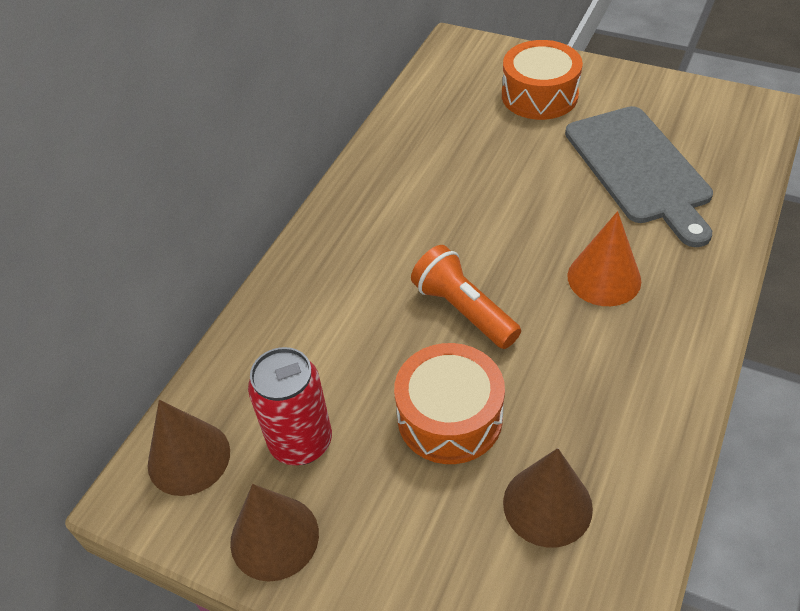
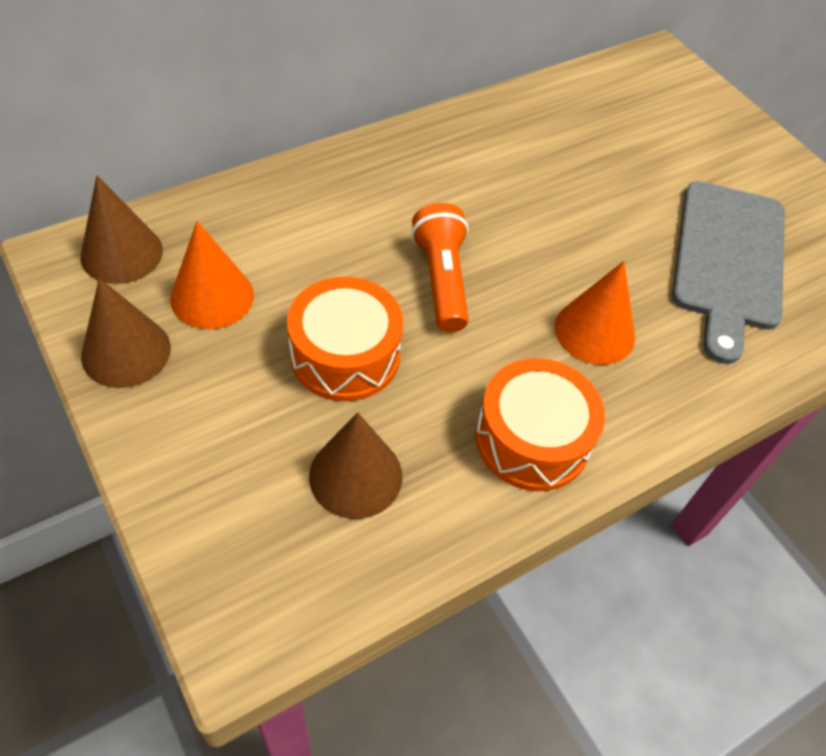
camera: 25 degrees right, 5 degrees up
red can [248,347,332,465] -> orange cone [170,221,254,329]
orange drum [502,40,583,120] -> orange drum moved to [475,358,605,491]

